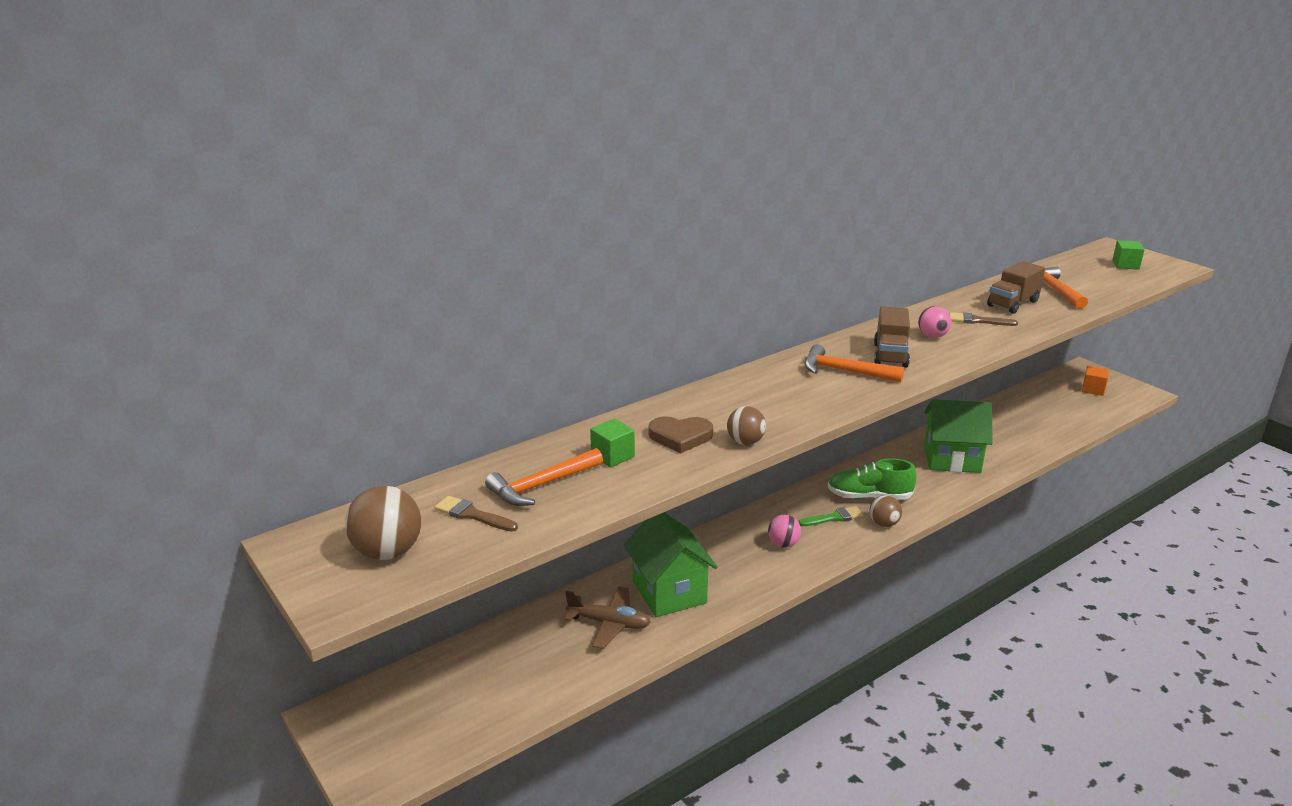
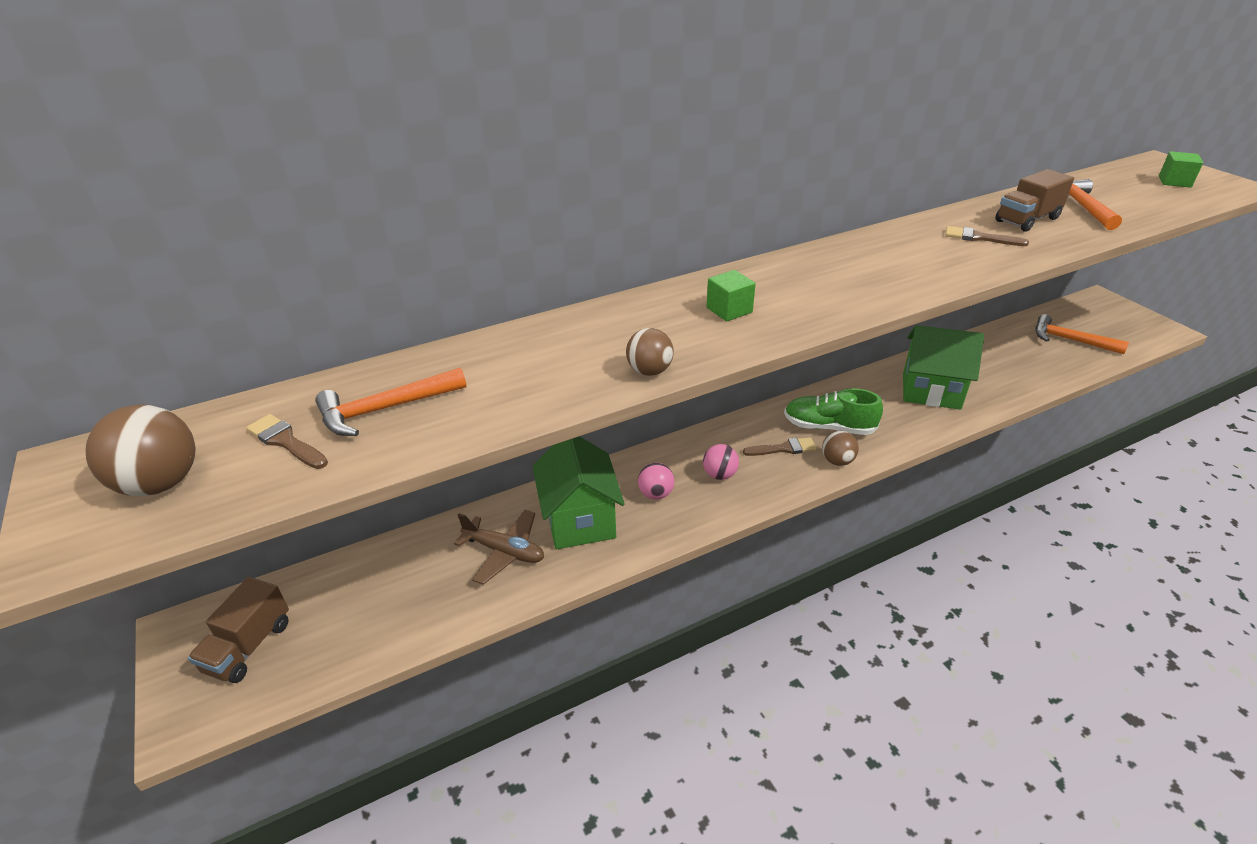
camera: 10 degrees right, 10 degrees up
green cube [590,418,635,468] -> green cube moved to [706,270,756,322]
brown heart [649,416,713,453] -> none
green brush [798,506,864,526] -> brown brush [743,437,817,456]
orange hammer [804,344,904,382] -> orange hammer moved to [1035,314,1129,354]
brown truck [874,307,910,368] -> brown truck moved to [188,577,289,683]
pink ball [918,306,951,338] -> pink ball moved to [638,463,675,500]
orange cube [1082,366,1109,396] -> none

